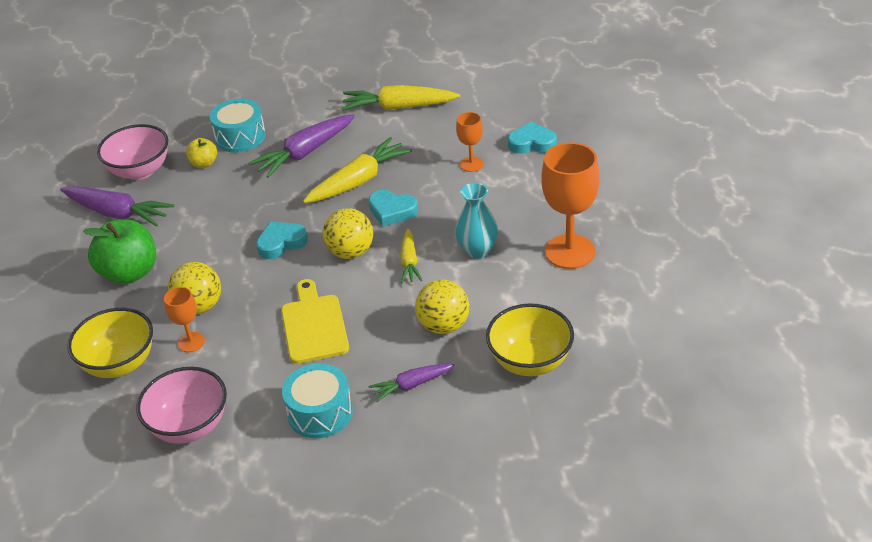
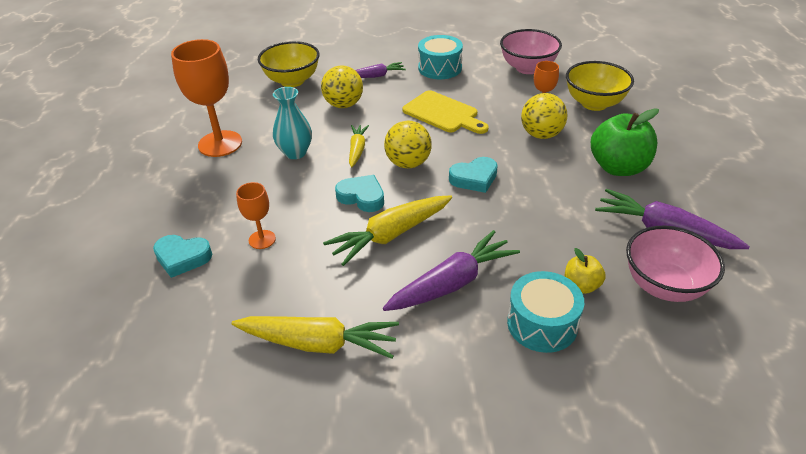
camera: 175 degrees left, 0 degrees up
yellow cutting board [281,279,349,364] -> yellow cutting board turned 45 degrees counterclockwise [402,90,488,134]

